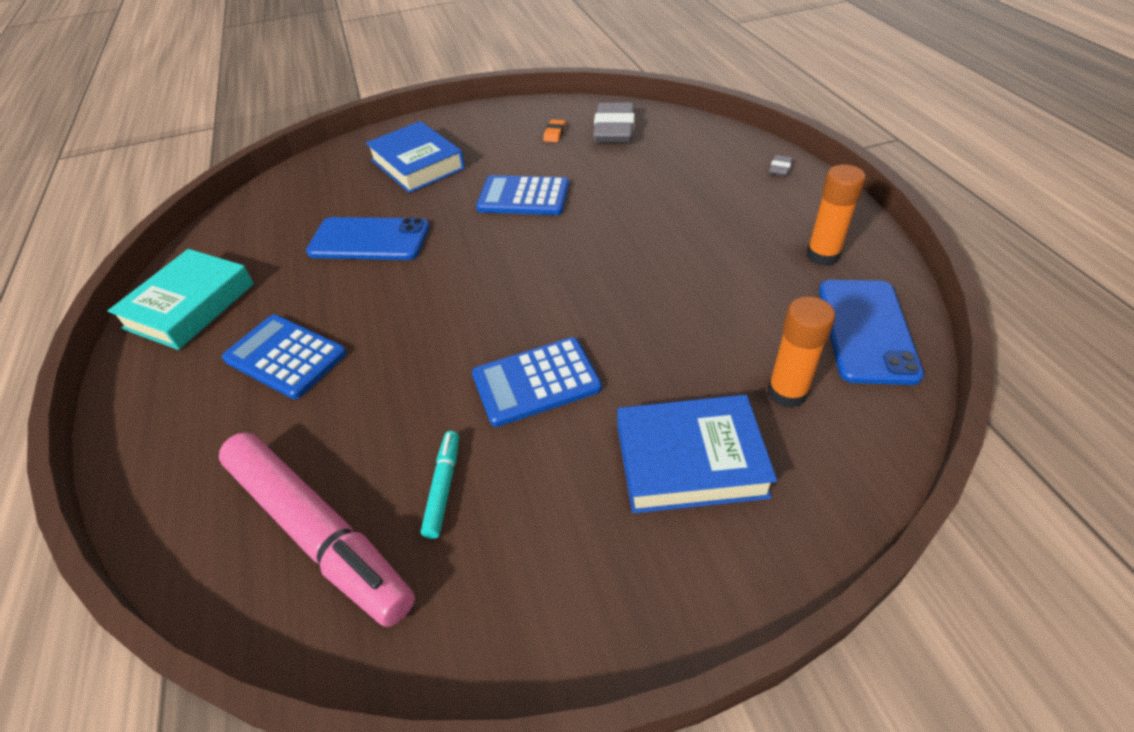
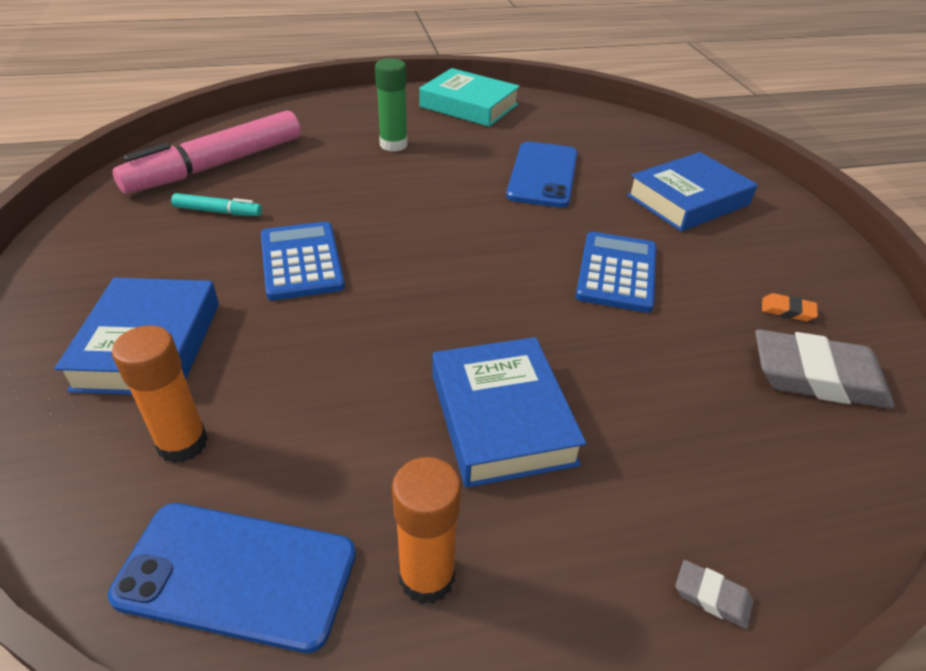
camera: 90 degrees right, 5 degrees down
blue calculator [222,315,347,399] -> green glue stick [375,58,407,152]
none -> blue book [432,337,586,488]

